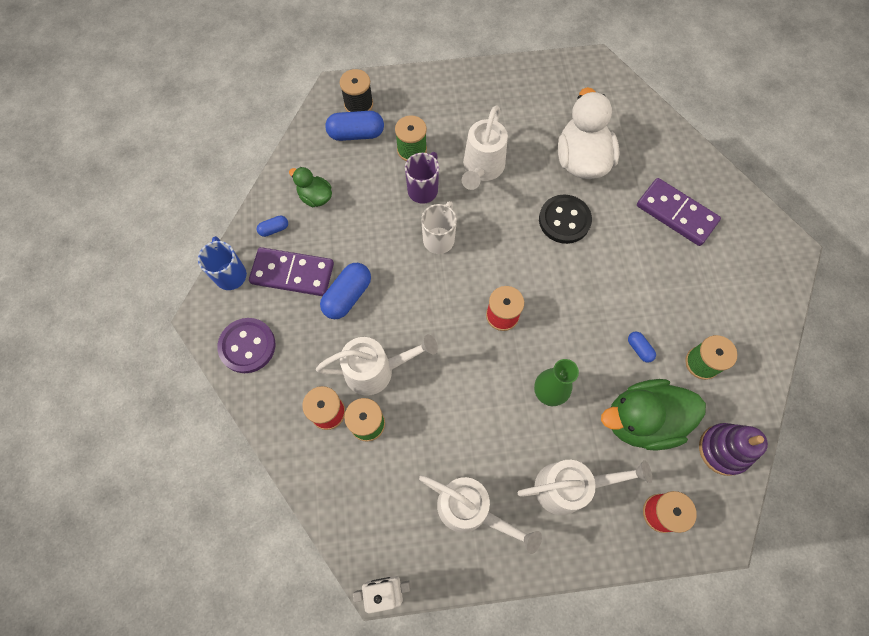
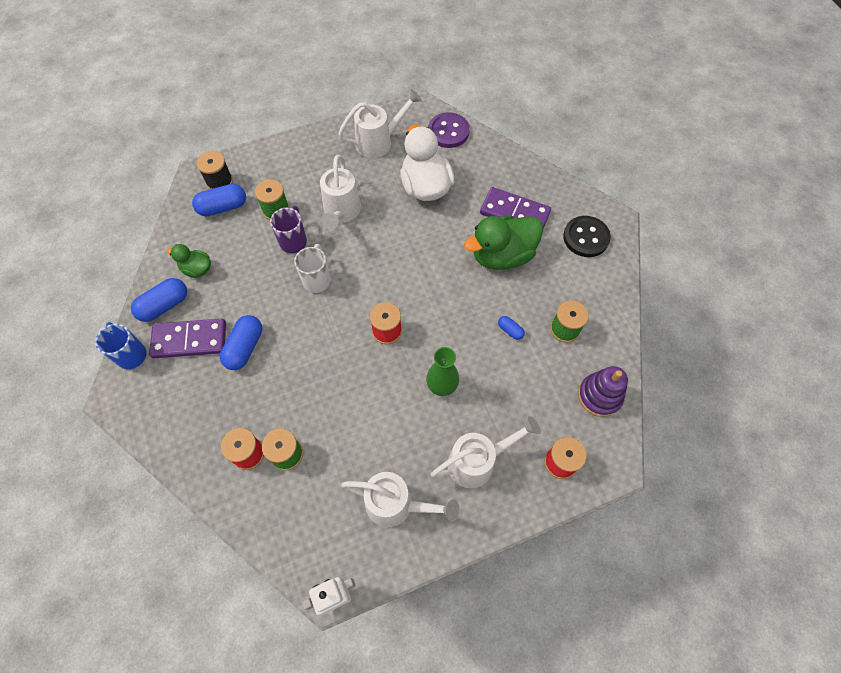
camera: 15 degrees left, 5 degrees down
purple button [217,318,275,373] -> purple button moved to [428,112,470,148]
blue capsule [257,216,288,237] -> blue capsule [131,278,187,322], size x1.92
white watering can [316,334,438,396] -> white watering can moved to [338,89,422,158]
black button [539,195,592,244] -> black button moved to [563,216,611,257]
green duck [601,379,706,451] -> green duck moved to [464,215,543,270]

